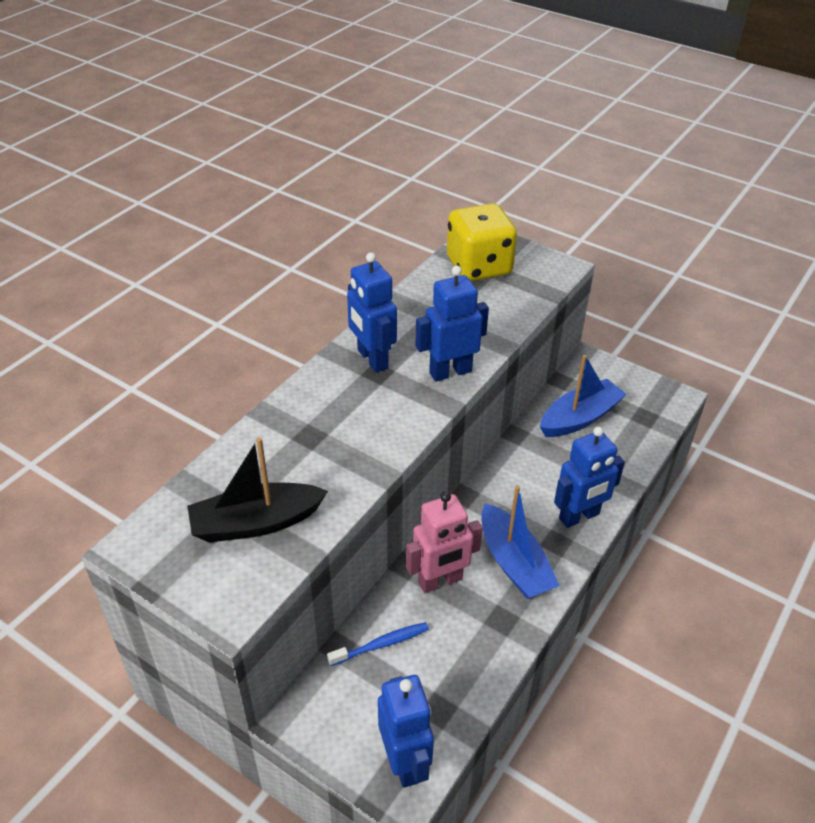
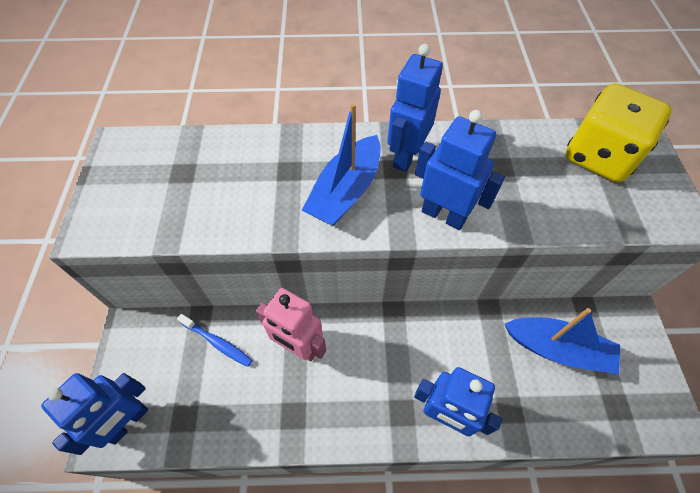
camera: 55 degrees right, 15 degrees up
black boat [187,437,328,542] -> none
blue boat [481,486,560,599] -> blue boat moved to [302,103,381,226]

